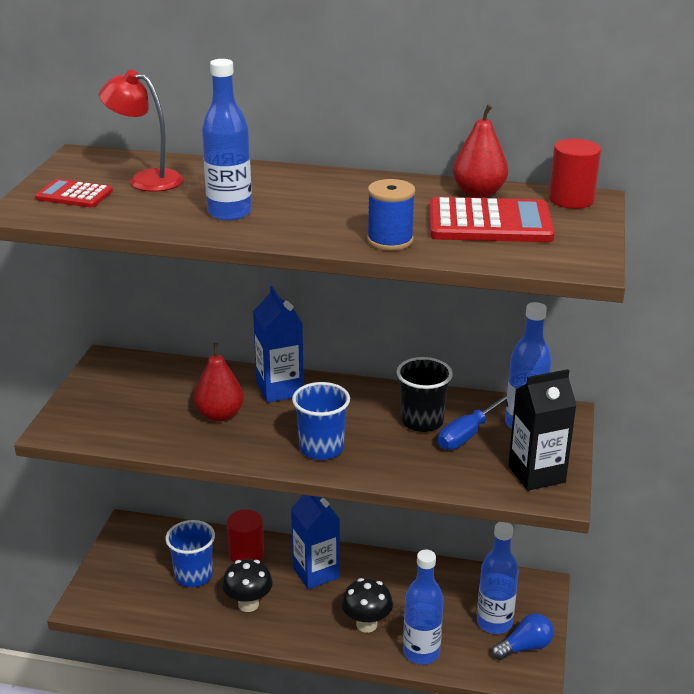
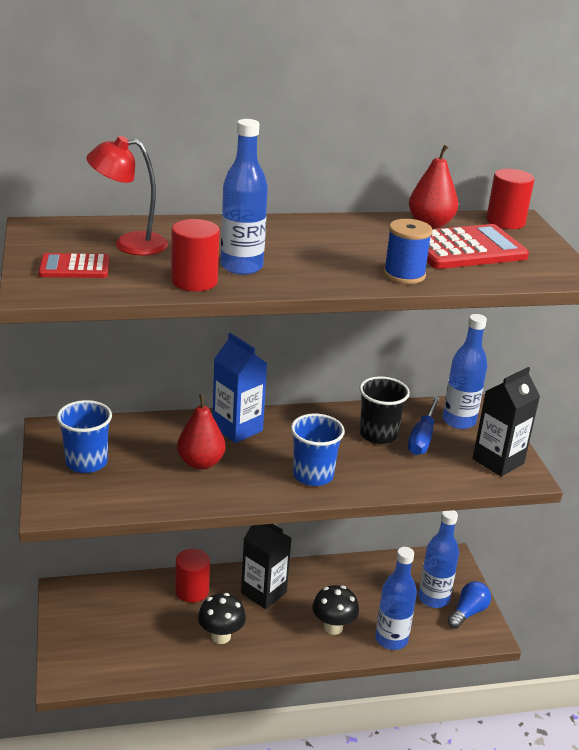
camera: 25 degrees left, 0 degrees up
blue cup [165,520,215,587] -> blue cup moved to [57,400,112,473]
blue carton [291,495,340,589] -> black carton [241,524,292,609]
none -> red cylinder [171,219,219,291]

